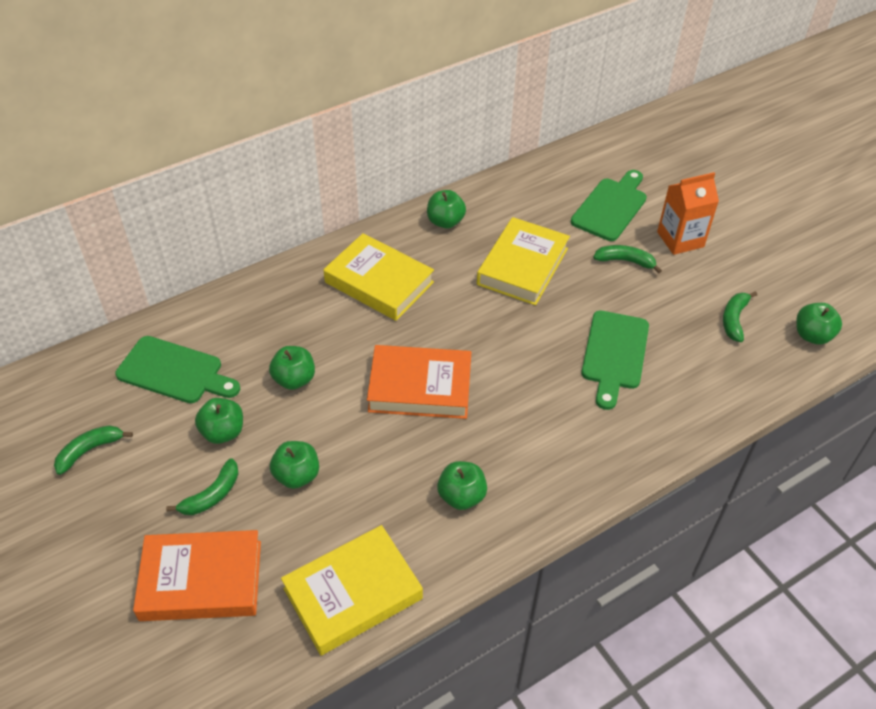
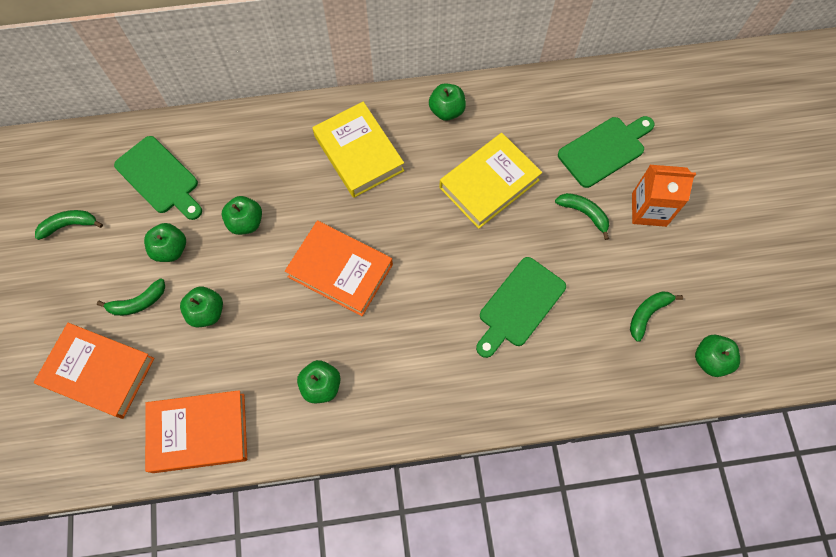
camera: 25 degrees right, 20 degrees up
yellow book [281,525,423,656] -> orange book [145,390,247,473]

